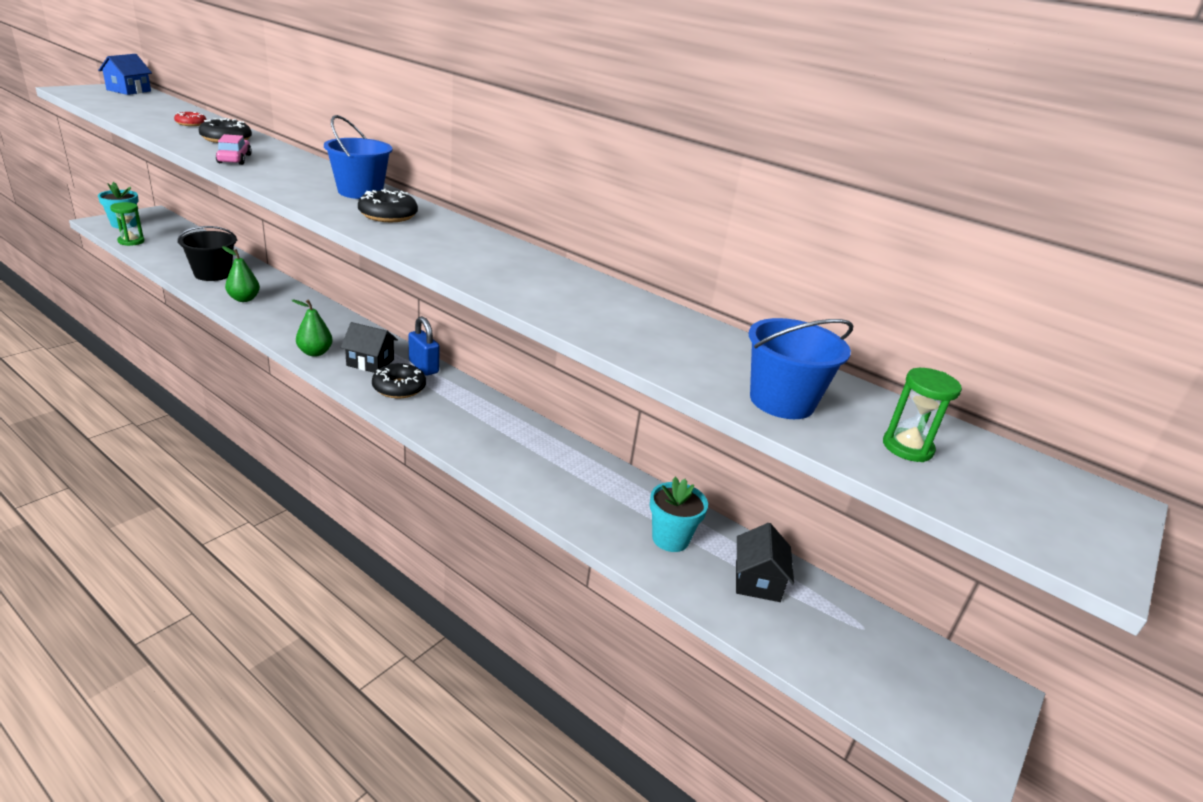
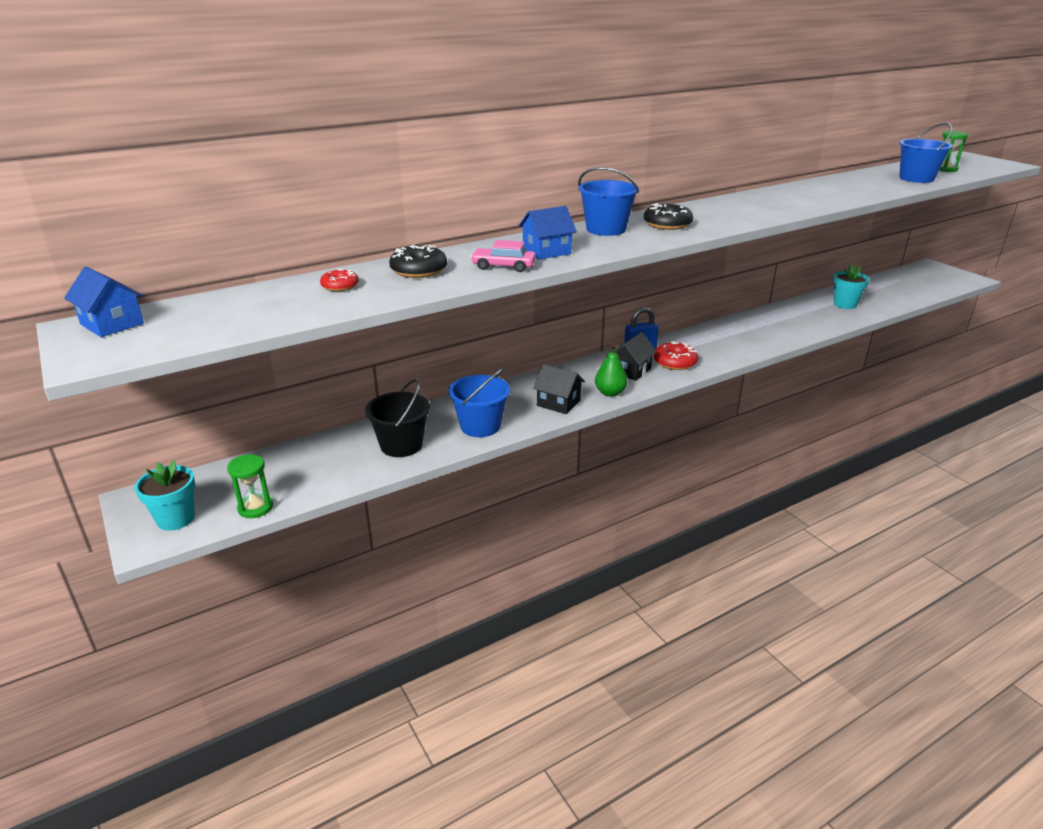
camera: 65 degrees left, 0 degrees up
green pear [222,246,260,302] -> blue bucket [448,368,510,437]
black donut [372,363,426,398] -> red donut [653,341,698,370]
black house [736,523,794,602] -> black house moved to [533,364,585,414]
none -> blue house [519,206,577,260]

